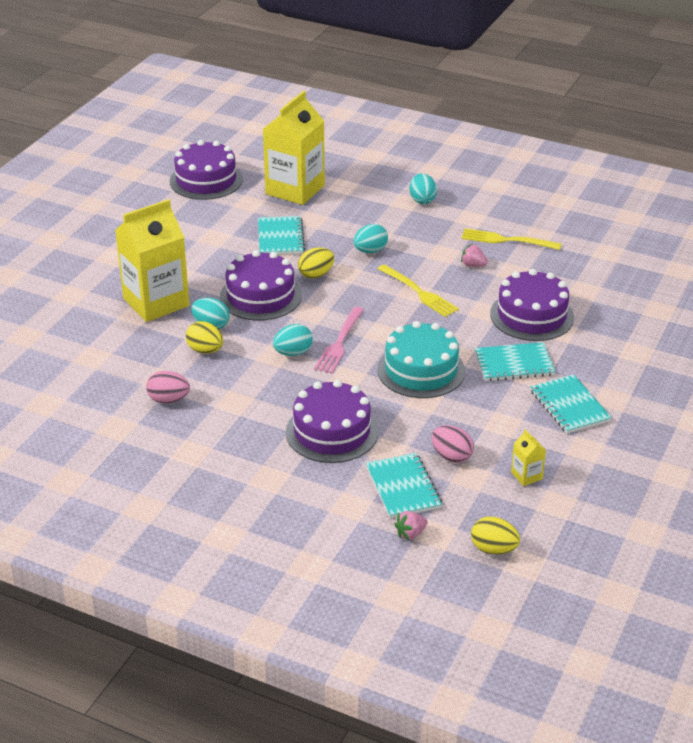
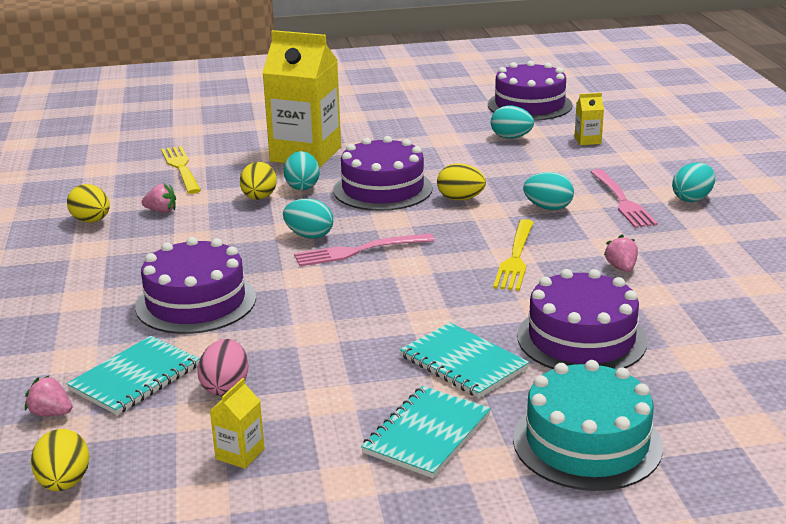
camera: 55 degrees right, 10 degrees down
pink egg [146,371,190,403] -> pink strawberry [142,183,176,213]
turquoise notebook [258,216,305,255] -> none
yellow carton [263,91,325,205] -> yellow carton [575,93,604,145], size x0.40
turquoise cake [377,321,465,398] -> turquoise cake moved to [513,360,663,491]
yellow fork [461,228,562,250] -> yellow fork moved to [161,146,201,194]
none -> yellow egg [67,184,110,223]
none -> turquoise egg [491,106,534,139]
none -> pink fork [591,169,658,228]

